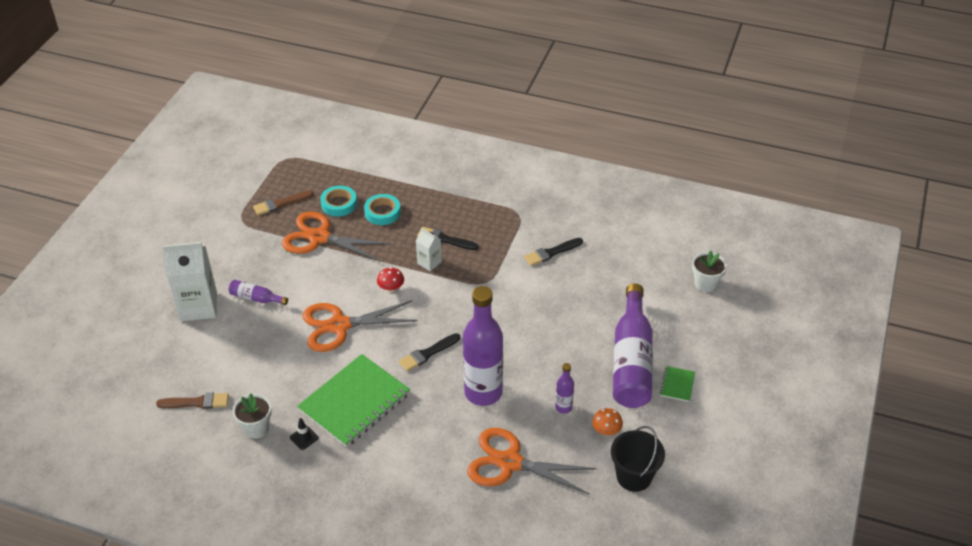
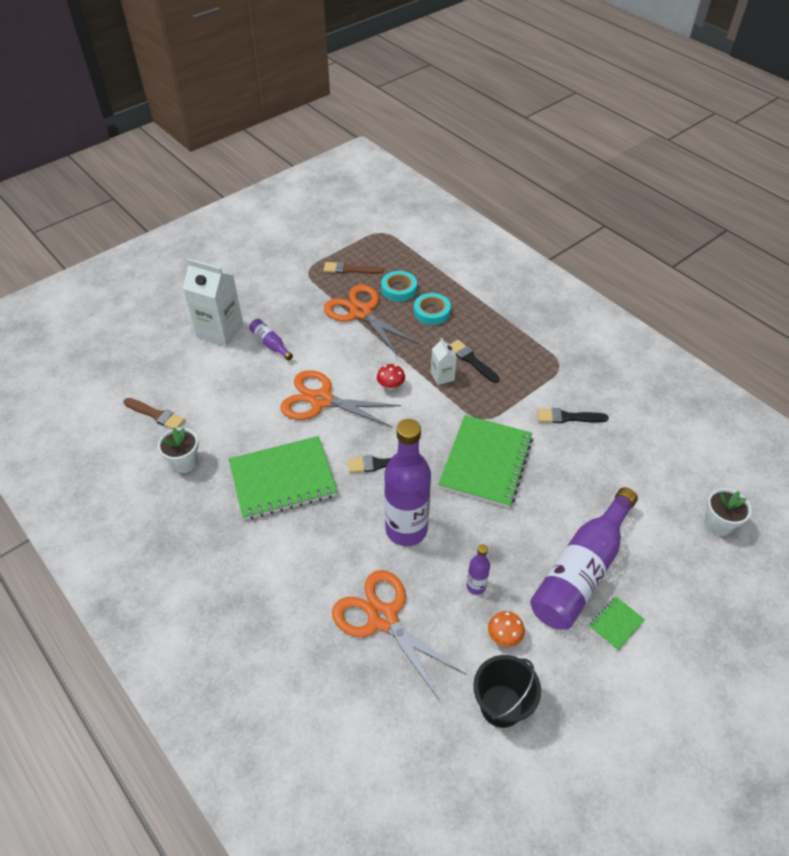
camera: 30 degrees right, 5 degrees up
black traffic cone [290,418,319,450] -> none
none -> green notebook [438,415,533,508]

